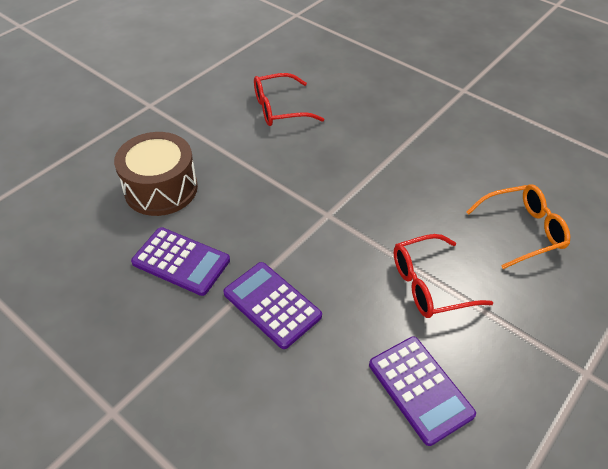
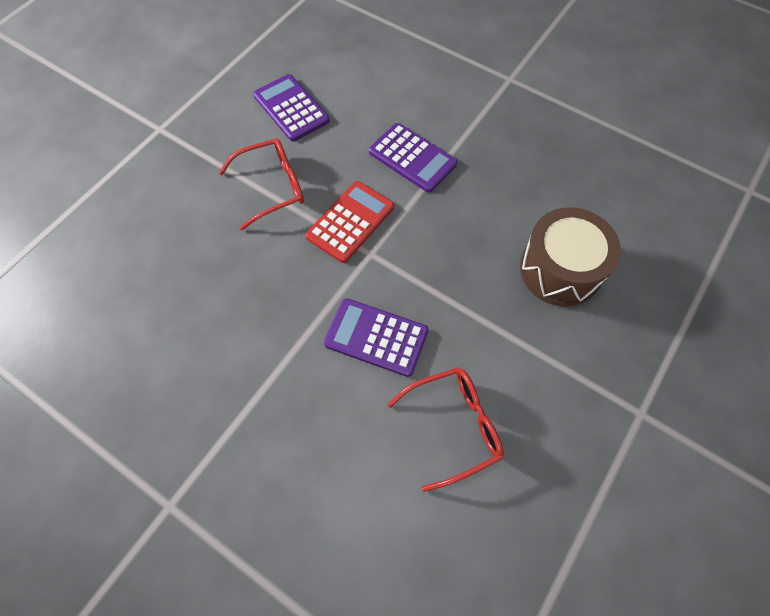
camera: 175 degrees right, 15 degrees up
purple calculator [131,227,230,296] -> purple calculator moved to [324,298,429,377]
orange glasses [467,184,570,269] -> none
none -> red calculator [306,181,394,263]

